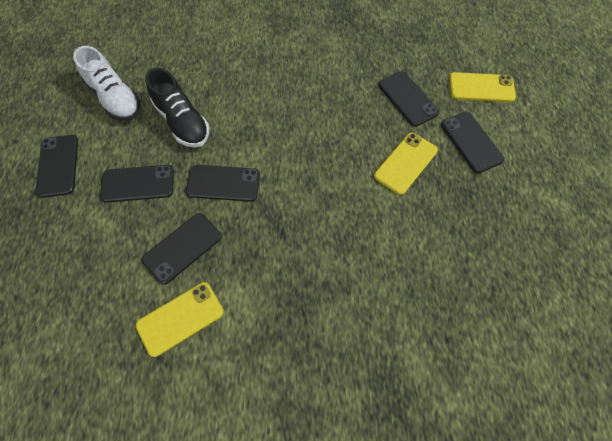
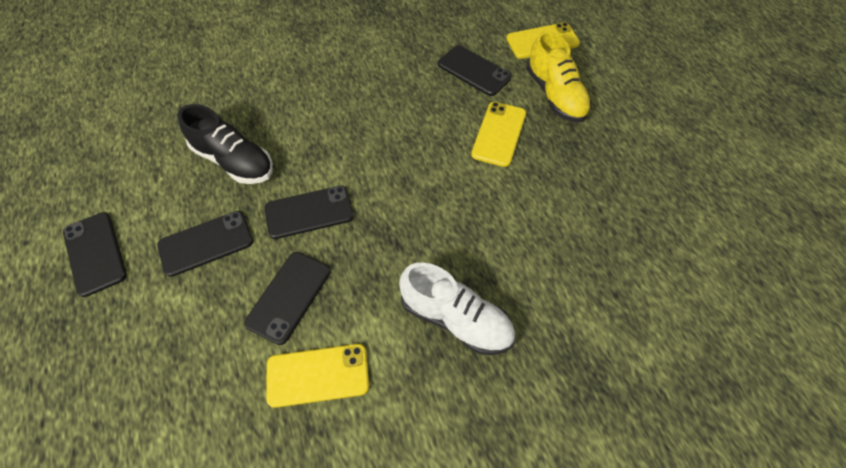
camera: 20 degrees left, 5 degrees down
white shoe [73,46,140,121] -> white shoe moved to [399,262,515,355]
yellow phone [136,282,224,357] -> yellow phone turned 45 degrees clockwise [266,344,369,408]
black phone [441,112,504,173] -> yellow shoe [526,31,591,123]

